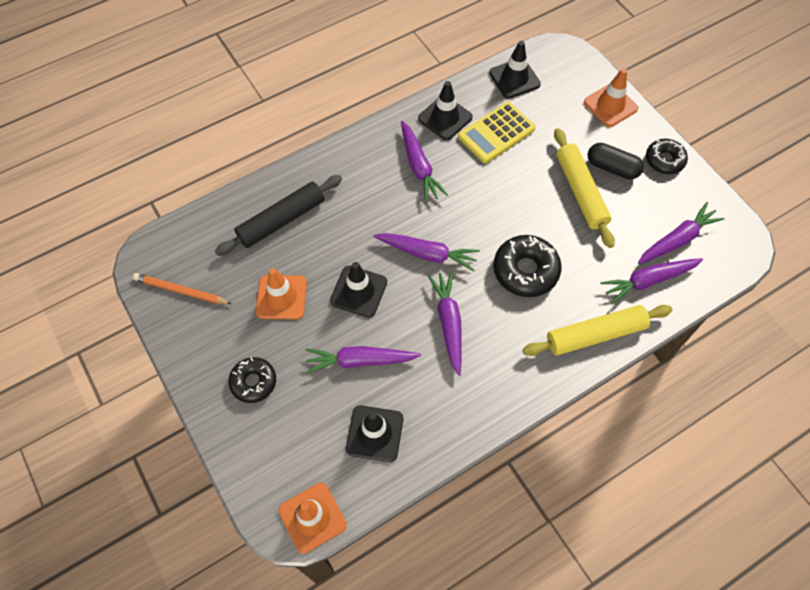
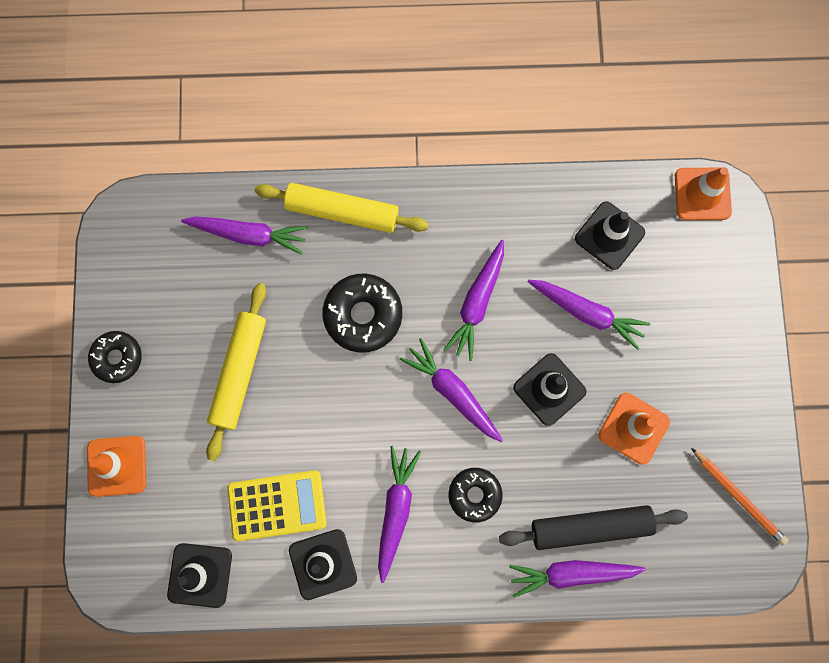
camera: 150 degrees left, 15 degrees up
black donut [228,357,276,403] -> black donut moved to [448,468,502,522]
black capsule [588,143,644,179] -> none
purple carrot [638,202,725,264] -> purple carrot moved to [509,560,646,598]

